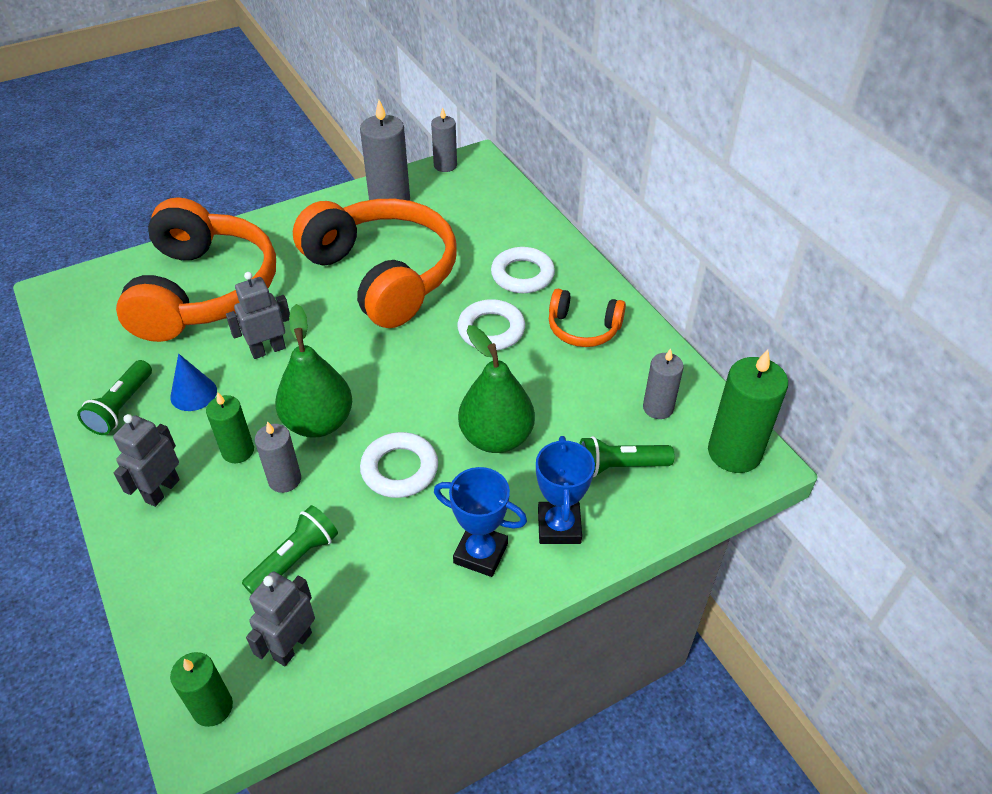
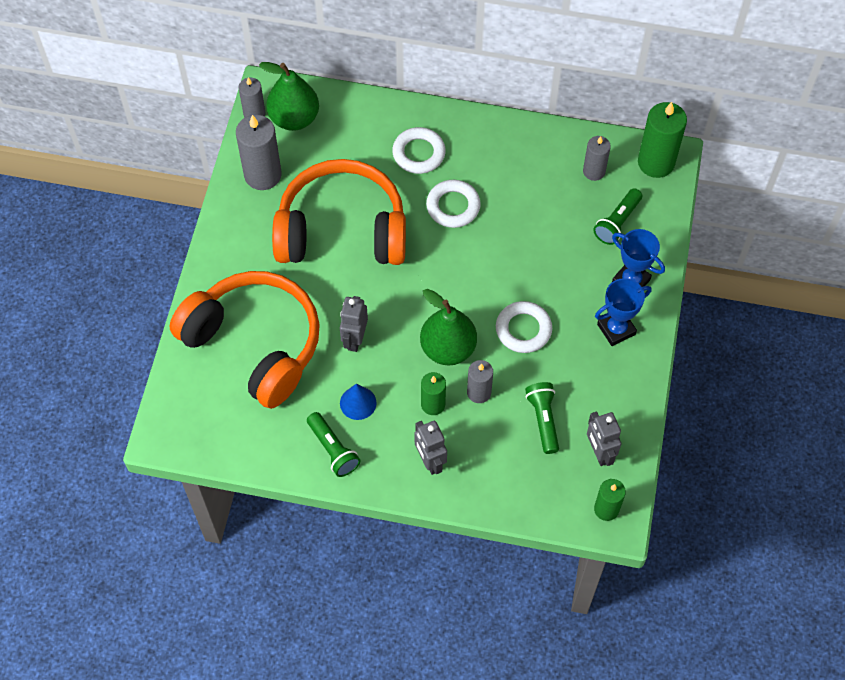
camera: 50 degrees left, 15 degrees up
green pear [458,325,535,453] -> green pear moved to [259,62,319,131]
orange headphones [549,289,626,347] -> none

